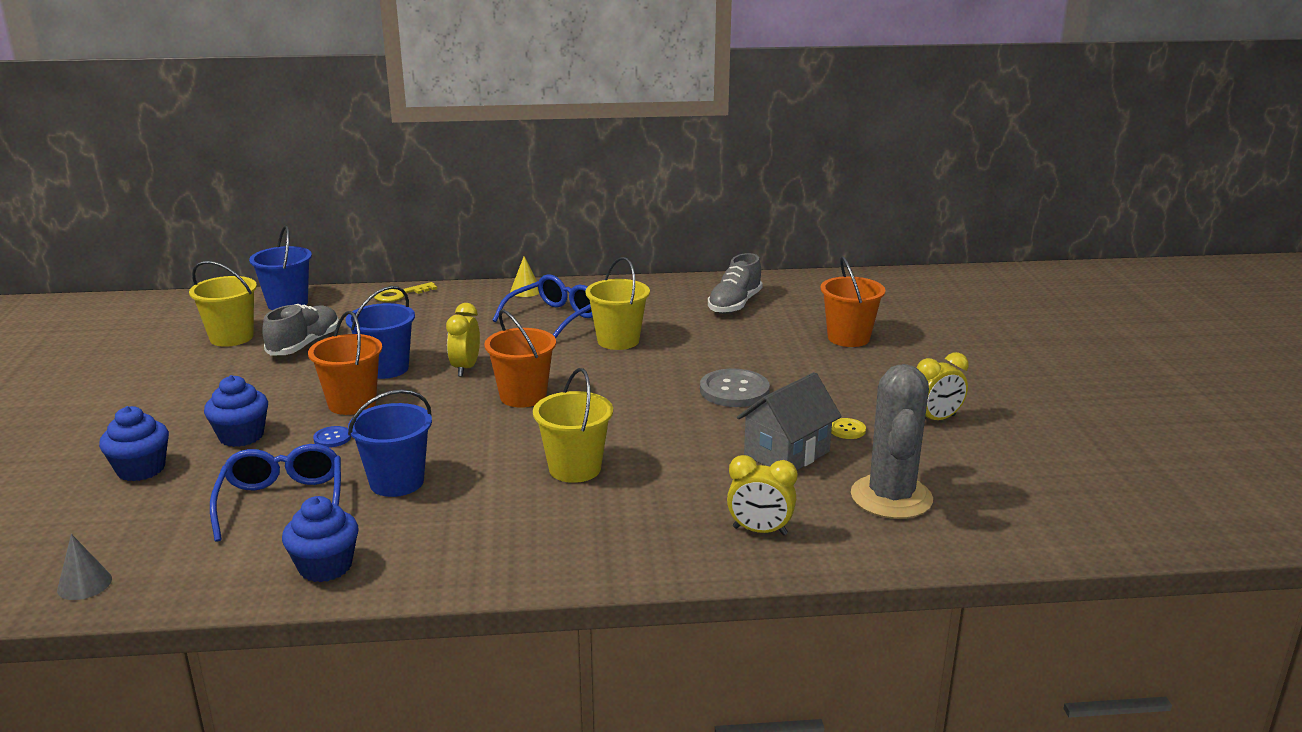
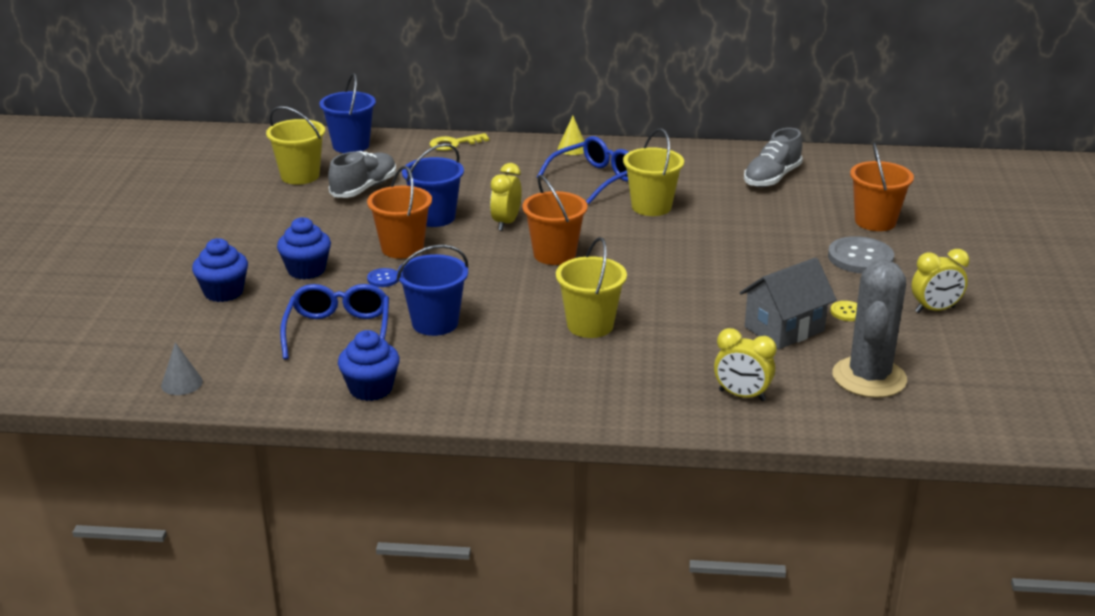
camera: 10 degrees right, 5 degrees up
grey button [700,369,770,407] -> grey button moved to [828,236,894,274]

